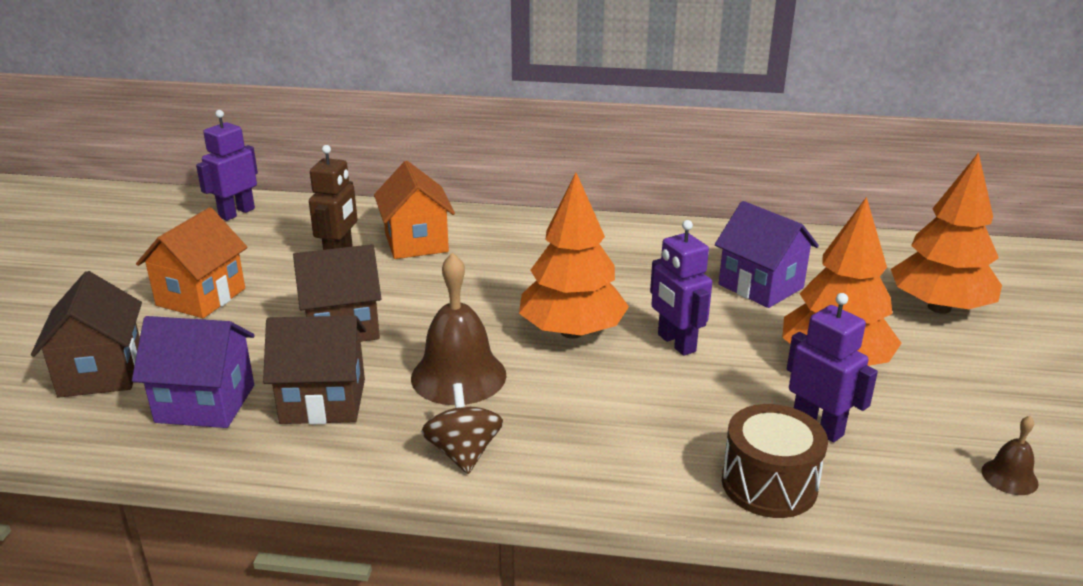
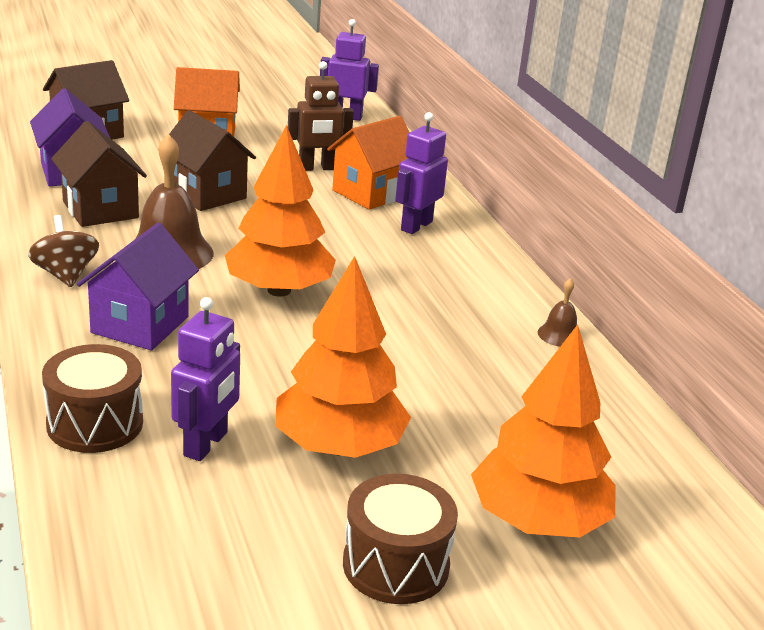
camera: 60 degrees right, 0 degrees up
brown spinning top [421,383,503,474] -> brown spinning top turned 75 degrees counterclockwise [28,215,99,287]
purple robot [650,220,712,356] -> purple robot moved to [395,112,448,234]
purple house [715,201,819,308] -> purple house moved to [77,223,199,350]
brown bell [981,416,1038,495] -> brown bell moved to [538,278,577,347]
none -> brown drum [343,474,458,604]

